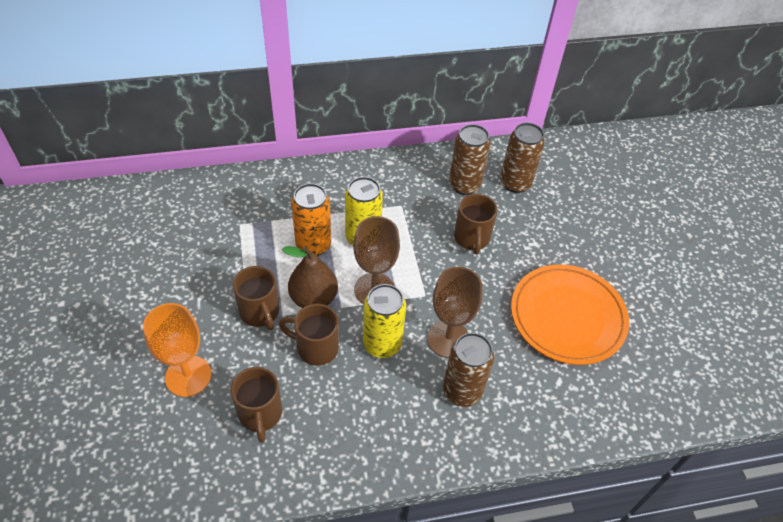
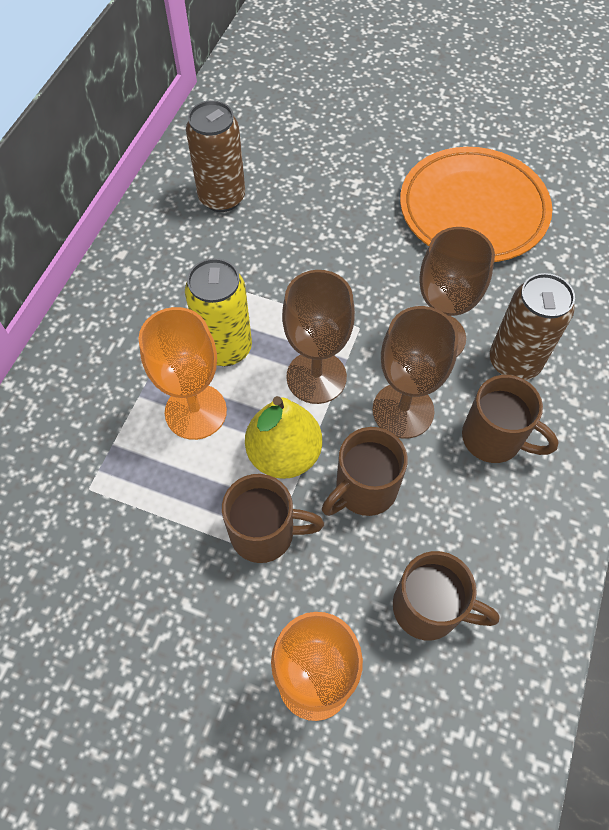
camera: 55 degrees left, 10 degrees up
brown pear [282,246,338,308] -> yellow pear [245,396,322,479]
orange can [291,183,331,256] -> orange goblet [138,307,227,440]
yellow can [363,284,406,358] -> brown goblet [372,306,459,439]
brown mug [454,194,498,254] -> brown mug moved to [462,375,559,463]
brown can [500,123,545,193] -> none

